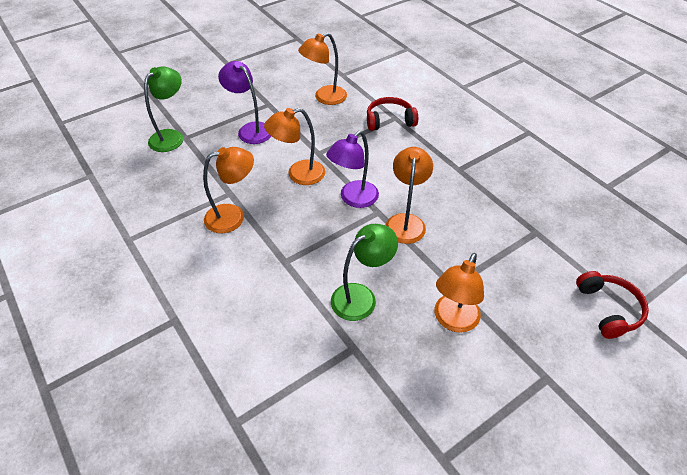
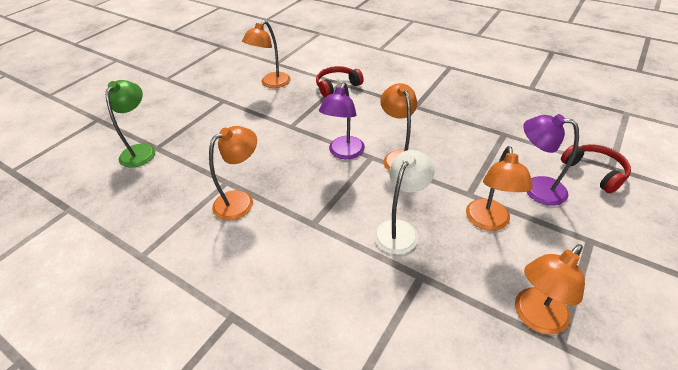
camera: 20 degrees left, 5 degrees down
purple lamp [218,61,271,144] -> purple lamp moved to [523,114,579,206]
orange lamp [264,108,325,185] -> orange lamp moved to [515,244,585,335]
green lamp [331,224,398,321] -> white lamp [374,150,435,255]

